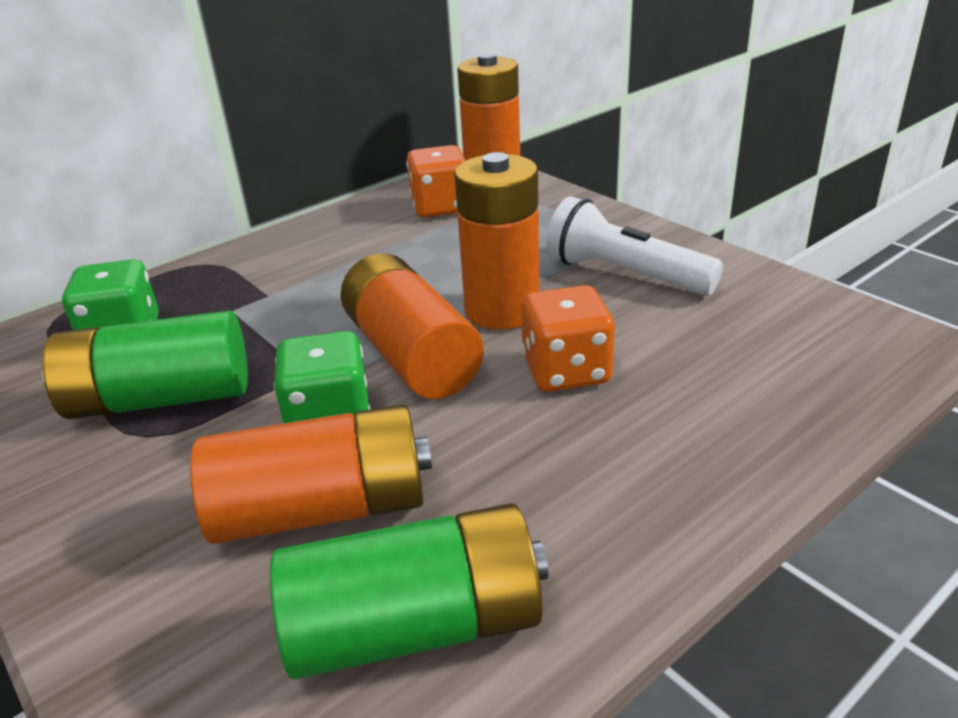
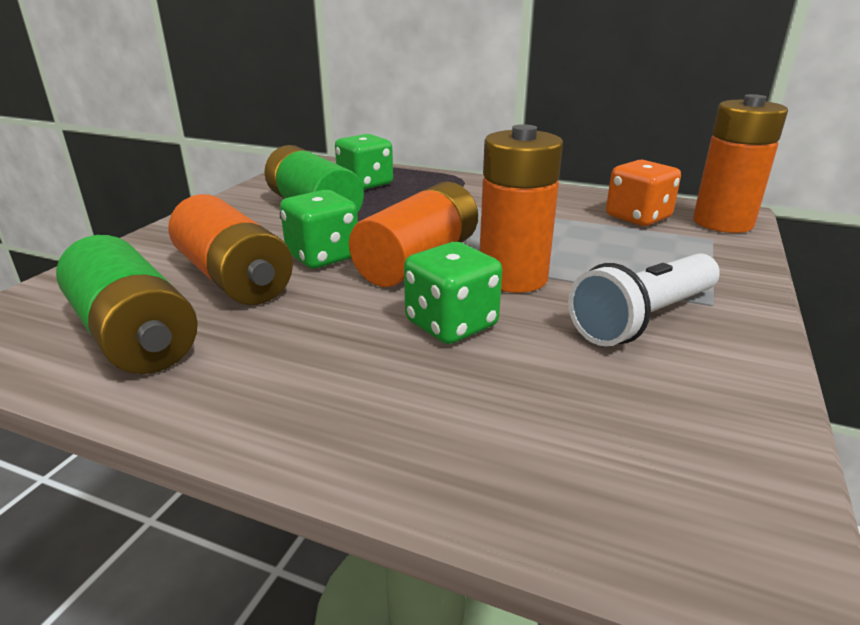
camera: 60 degrees right, 5 degrees down
orange dice [521,285,615,392] -> green dice [404,242,502,344]
white flashlight [546,196,723,296] -> white flashlight turned 135 degrees counterclockwise [568,254,720,346]

